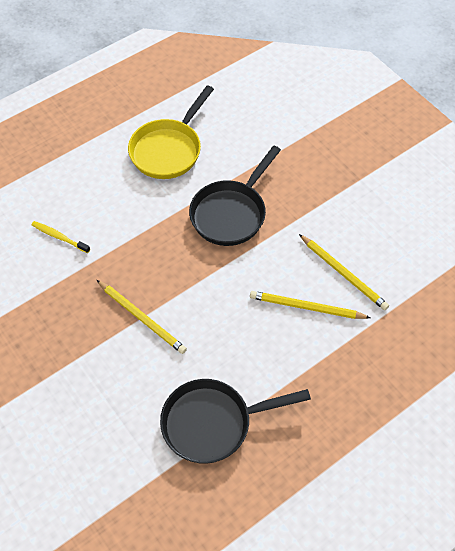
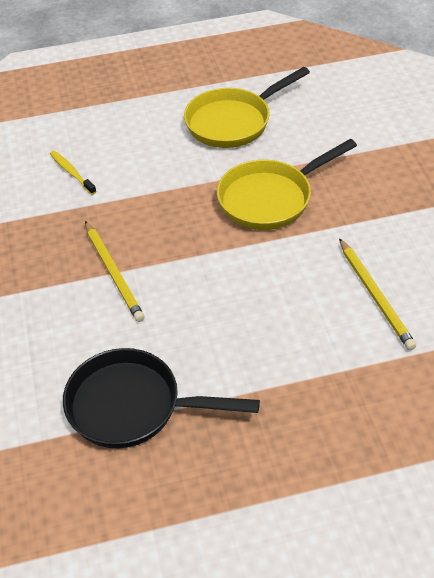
camera: 25 degrees right, 10 degrees down
black pan [189,146,281,246] -> yellow pan [217,139,357,230]
yellow pencil [250,291,371,319] -> none

